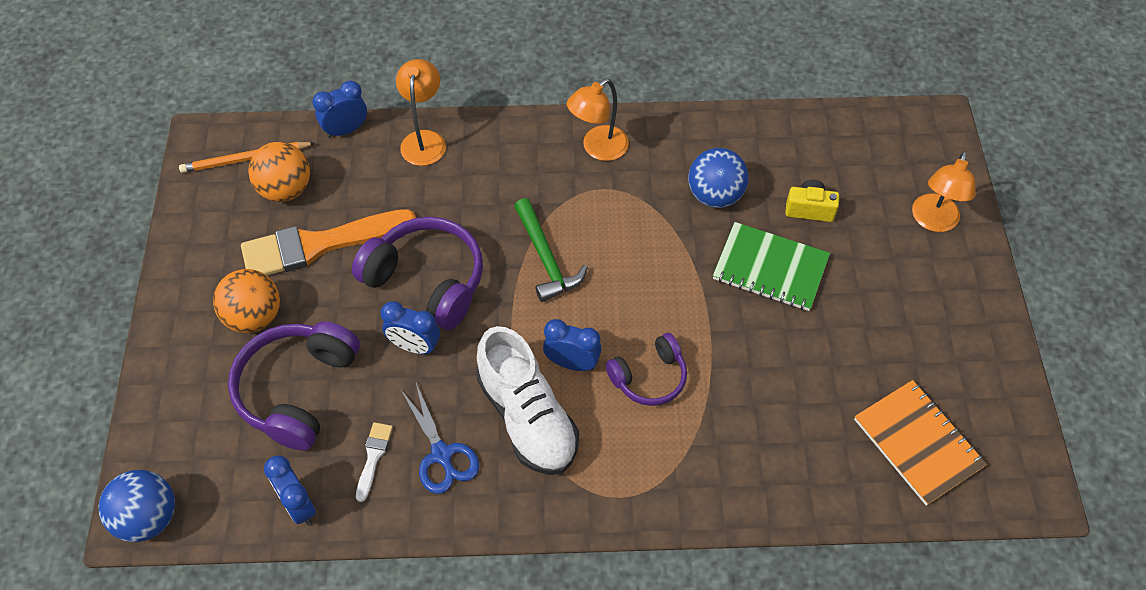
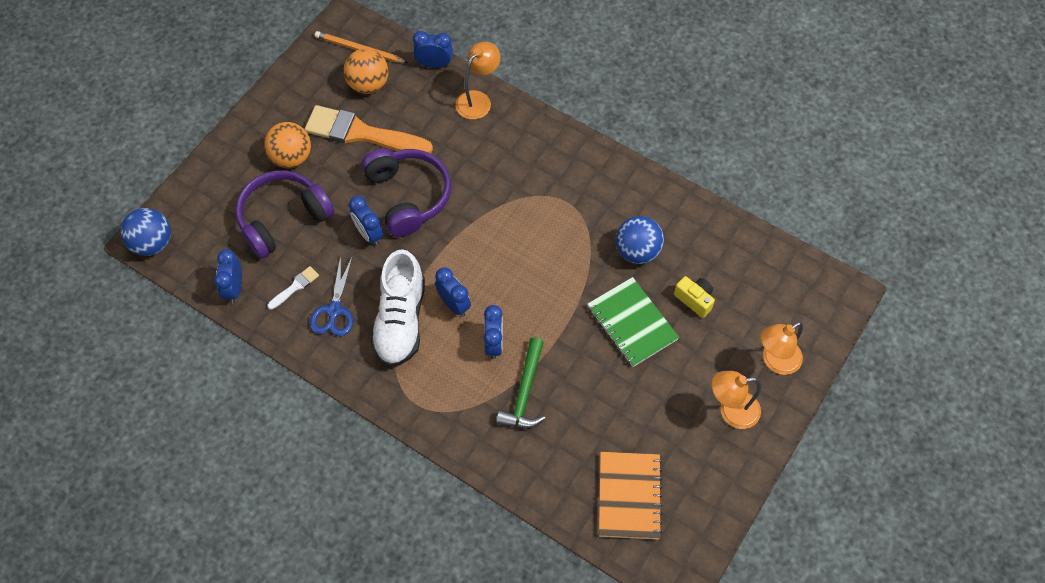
camera: 35 degrees right, 5 degrees up
green hammer [514,198,588,302] -> green hammer moved to [496,337,546,428]
orange lamp [567,79,629,161] -> orange lamp moved to [712,371,761,429]
purple headphones [606,333,687,406] -> blue clock [483,305,503,359]

